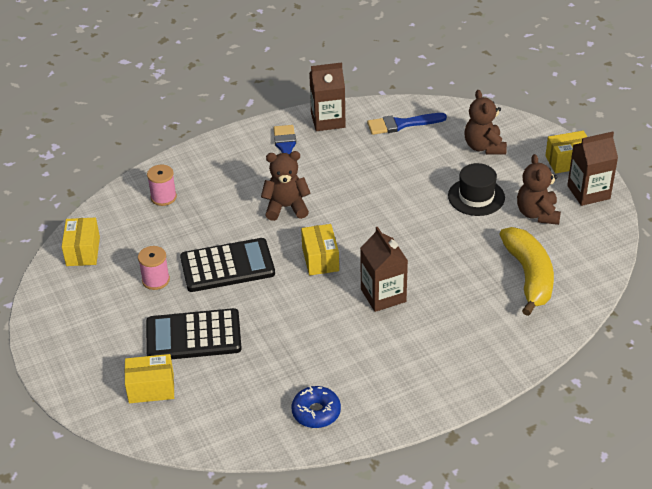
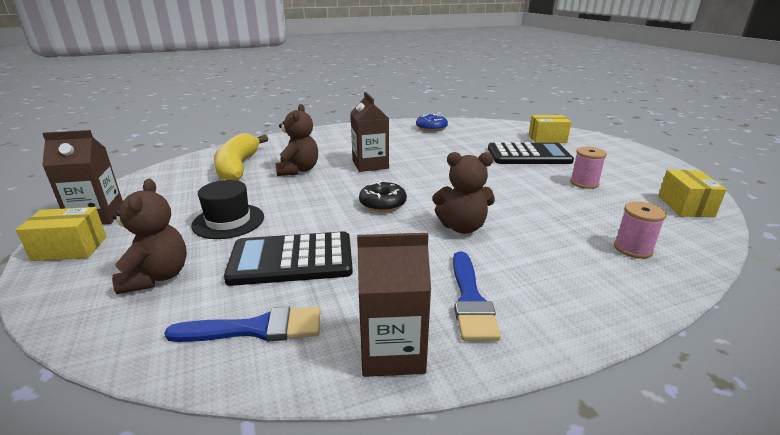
camera: 175 degrees left, 15 degrees down
black calculator [180,238,275,292] -> black calculator moved to [224,232,353,286]
yellow box [301,224,339,275] -> none
brown teddy bear [517,154,561,225] -> brown teddy bear moved to [276,104,318,176]
none -> black donut [359,181,407,212]

